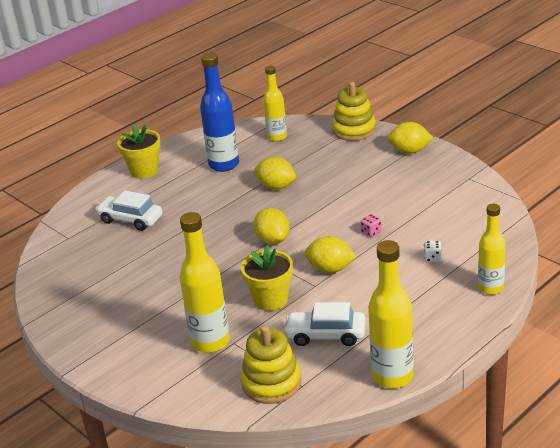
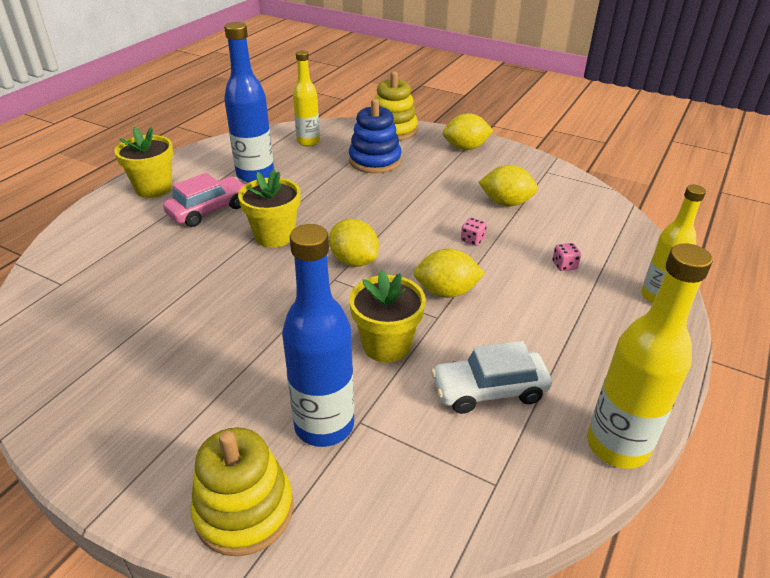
camera: 20 degrees left, 5 degrees up
white car [95,190,162,231] -> none
yellow bottle [179,212,230,353] -> blue bottle [282,224,354,447]
yellow stacking toy [241,325,301,404] -> yellow stacking toy moved to [190,427,293,556]
yellow lemon [254,157,296,190] -> yellow lemon moved to [479,165,538,206]
white dice [424,241,442,262] -> pink dice [552,243,581,271]
none -> pink car [163,173,246,227]
none -> yellow flower pot [238,169,301,248]
none -> blue stacking toy [349,99,402,173]

